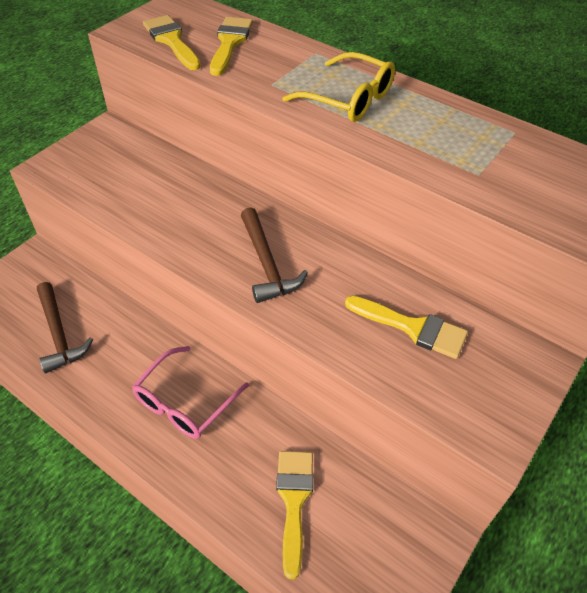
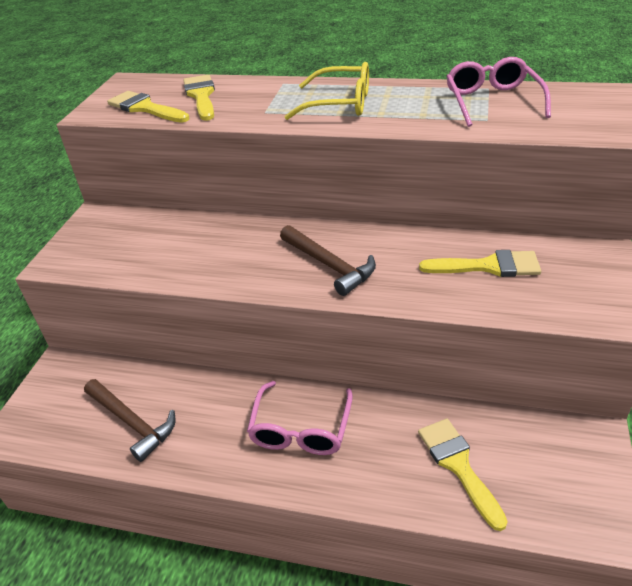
camera: 20 degrees left, 10 degrees down
none -> pink glasses [446,57,551,127]

